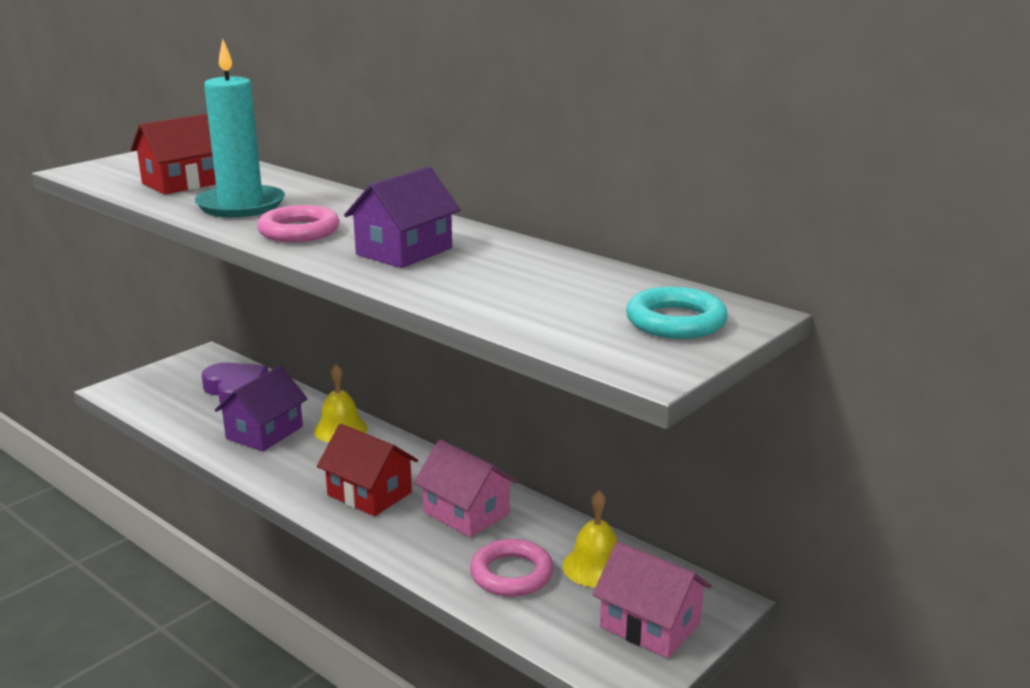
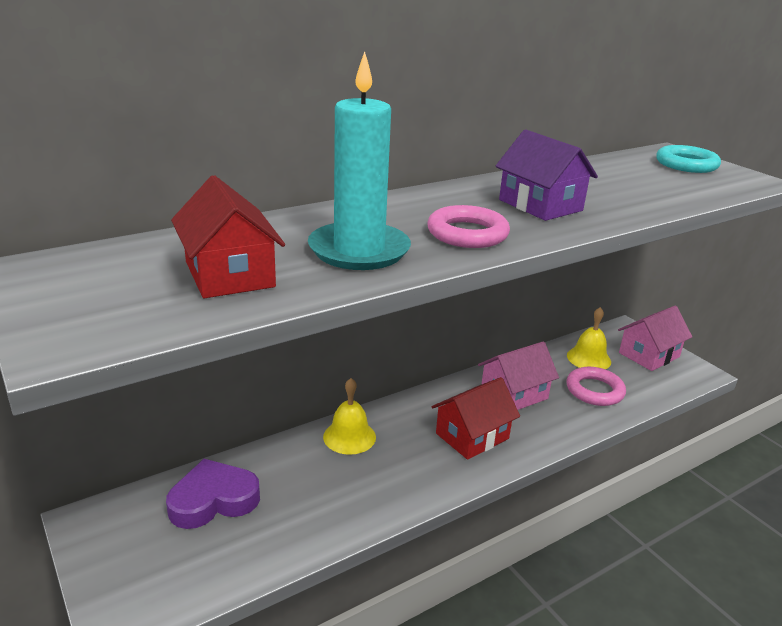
camera: 75 degrees left, 5 degrees up
purple house [215,365,308,452] -> none

